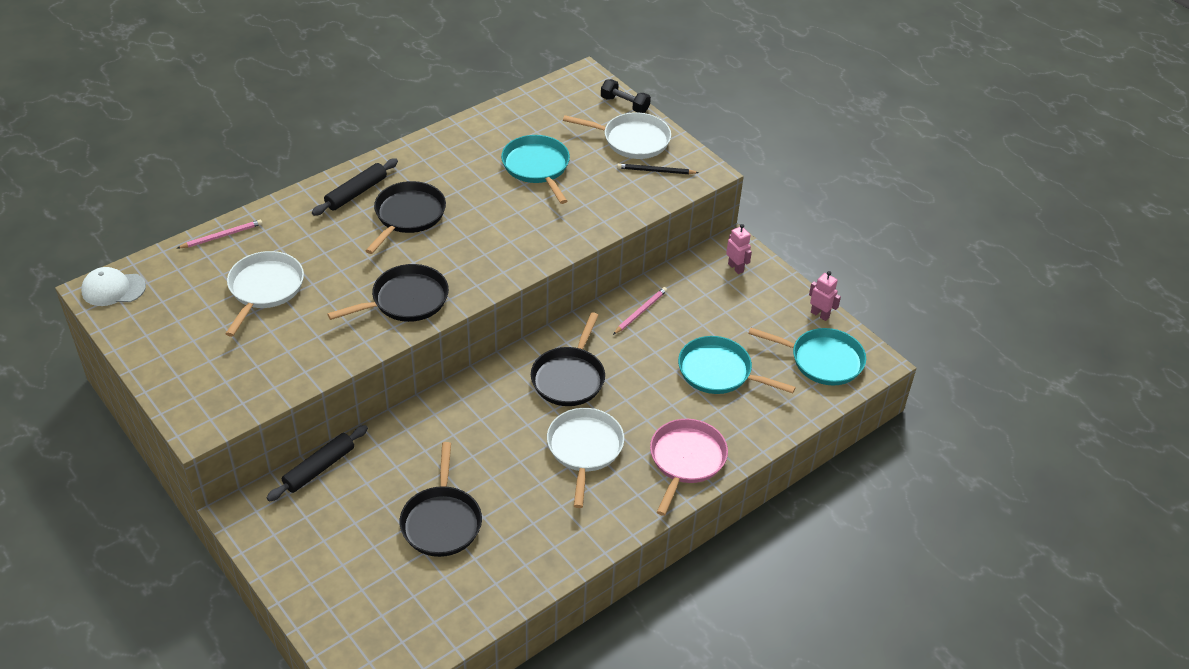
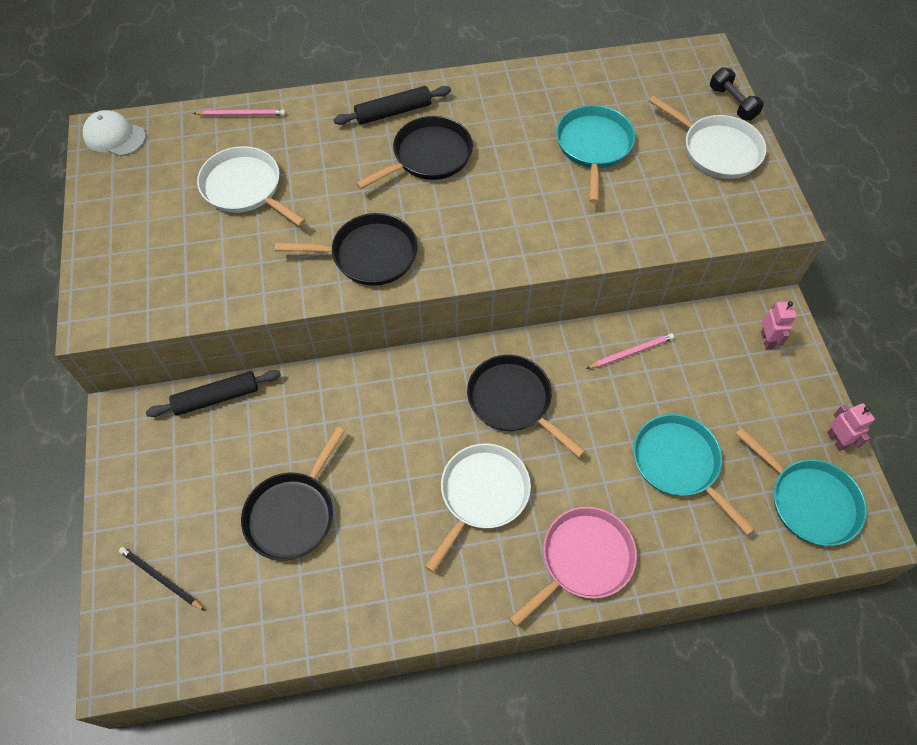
camera: 30 degrees right, 15 degrees up
white pan [225,251,304,337] -> white pan turned 90 degrees counterclockwise [197,146,306,226]
black pan [531,312,605,406] -> black pan turned 90 degrees clockwise [467,355,585,457]
black pencil [617,163,699,174] -> black pencil moved to [119,547,205,611]

